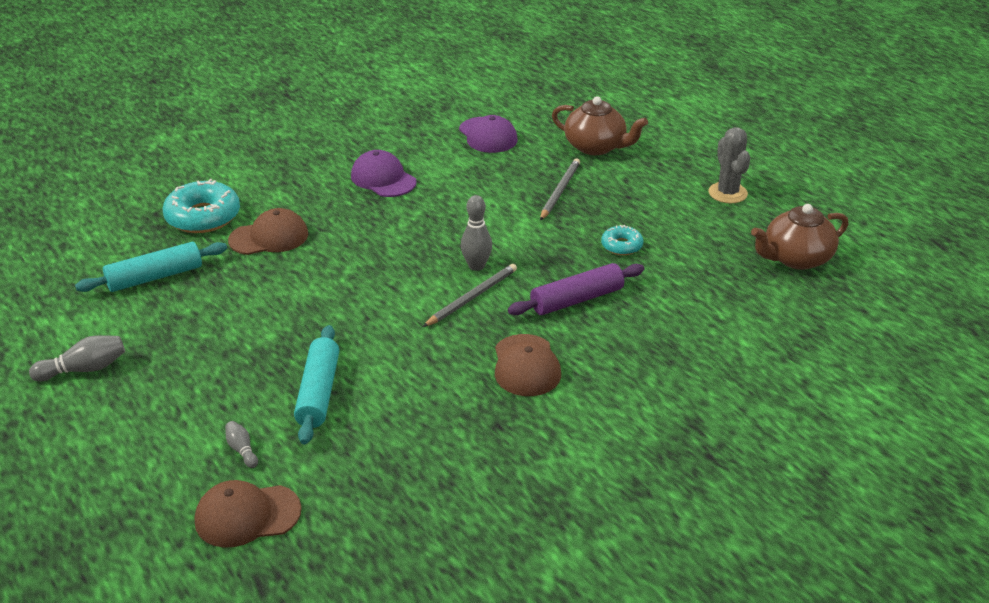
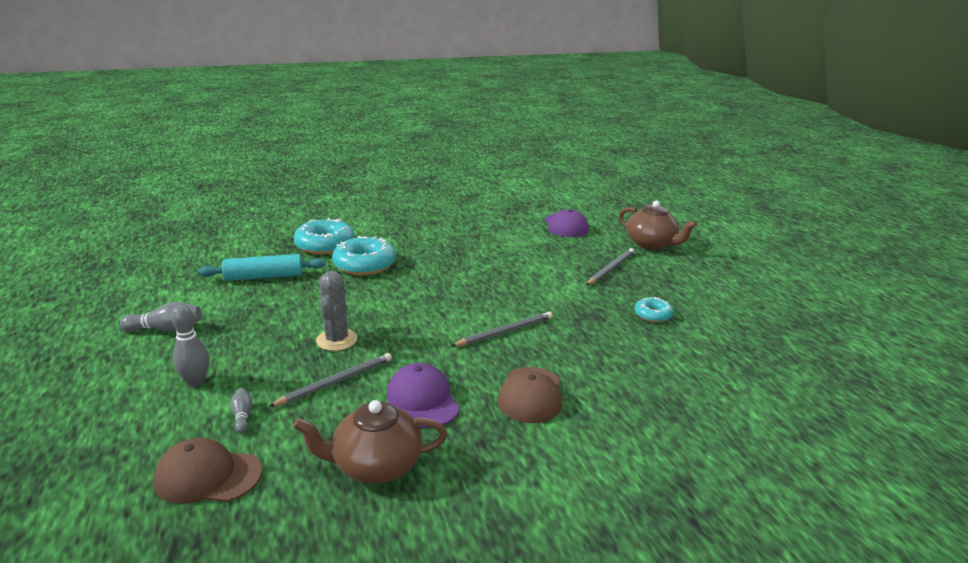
camera: 15 degrees right, 10 degrees down
brown cap [228,208,308,255] -> turquoise donut [332,236,396,275]
turquoise rolling pin [294,325,339,444] -> grey pencil [268,353,392,407]
purple cap [351,150,417,197] -> purple cap moved to [387,363,460,428]
grey bowling pin [461,195,492,271] -> grey bowling pin moved to [171,305,210,387]
purple rolling pin [508,263,644,315] -> none
grey cactus [708,127,750,203] -> grey cactus moved to [316,271,357,351]
brown teapot [751,204,848,270] -> brown teapot moved to [293,400,447,483]

